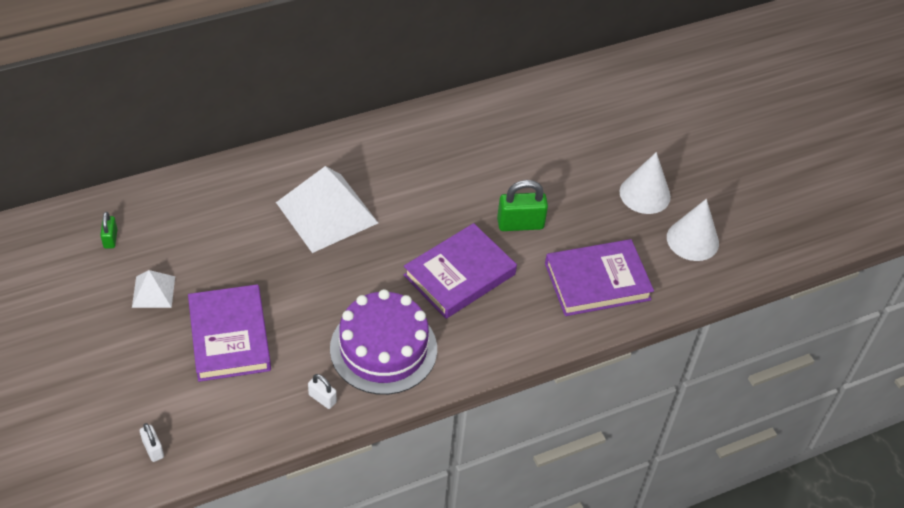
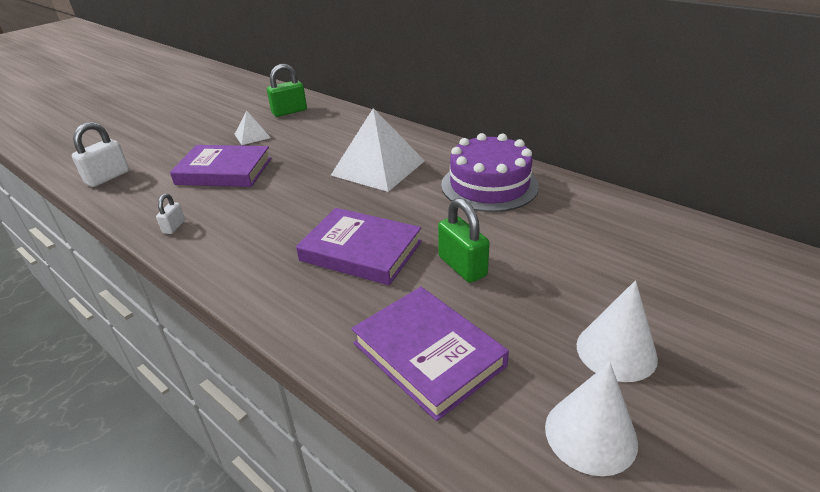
camera: 70 degrees right, 15 degrees down
green padlock [100,212,117,248] -> green padlock [267,64,307,117], size x1.81
white padlock [140,423,164,462] -> white padlock [72,122,129,187], size x1.81
purple book [188,284,271,382] -> purple book turned 45 degrees clockwise [170,145,271,187]
purple cake [330,289,437,395] -> purple cake moved to [441,133,539,212]

